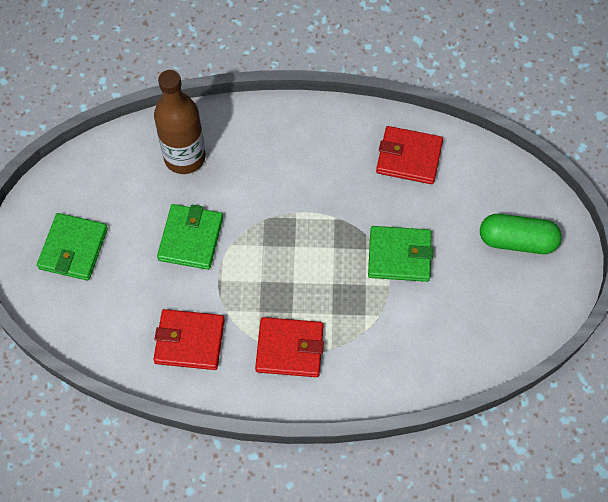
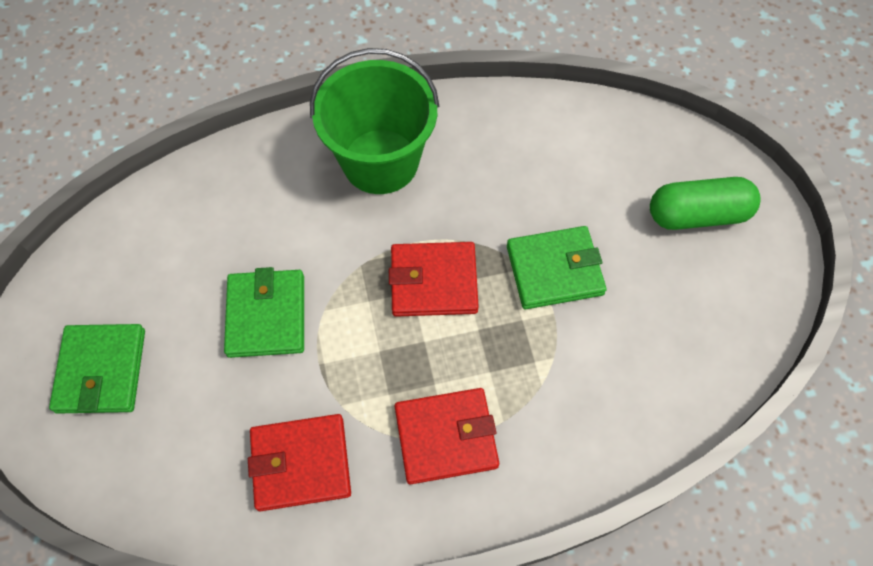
camera: 15 degrees left, 0 degrees up
brown bottle [154,70,206,174] -> none
red wallet [376,126,443,184] -> red wallet moved to [389,242,479,317]
none -> green bucket [310,48,440,194]

